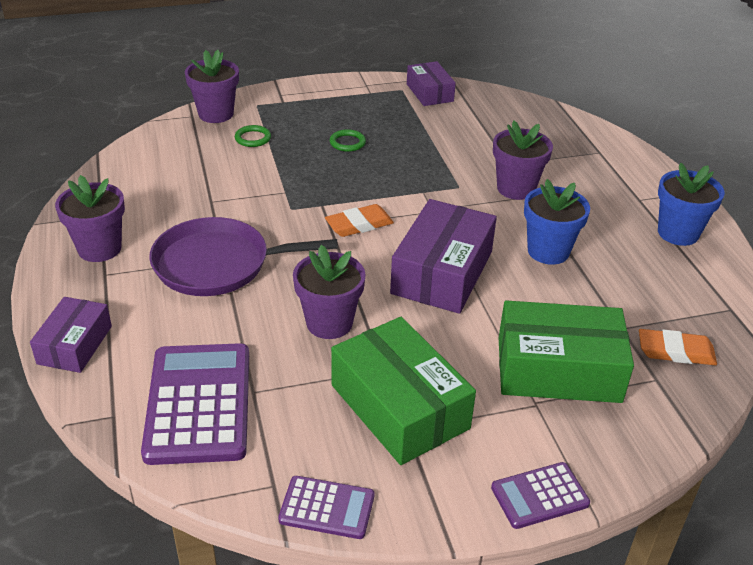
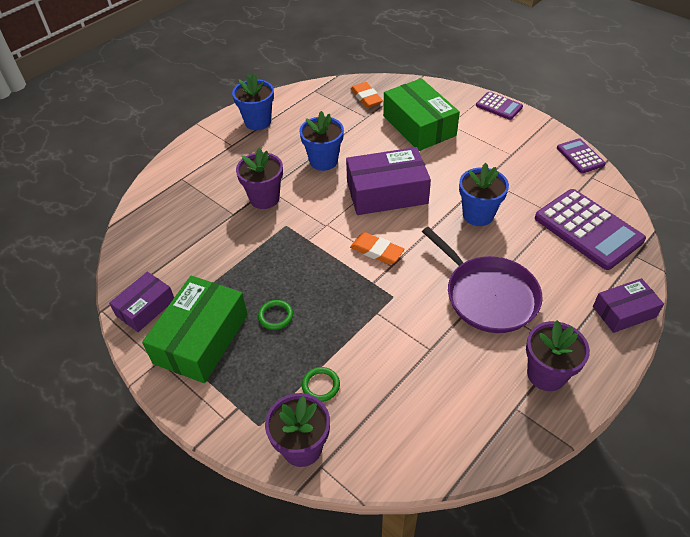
camera: 120 degrees left, 10 degrees up
purple calculator [141,343,249,465] -> purple calculator turned 90 degrees counterclockwise [535,189,646,270]
purple flower pot [293,245,366,339] -> blue flower pot [459,163,509,226]
green box [331,317,476,465] -> green box moved to [142,276,248,383]

